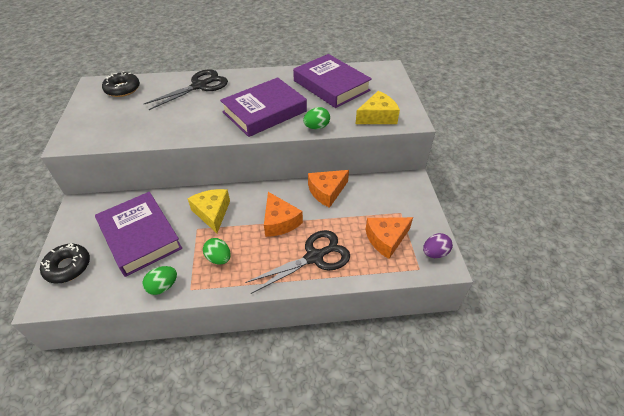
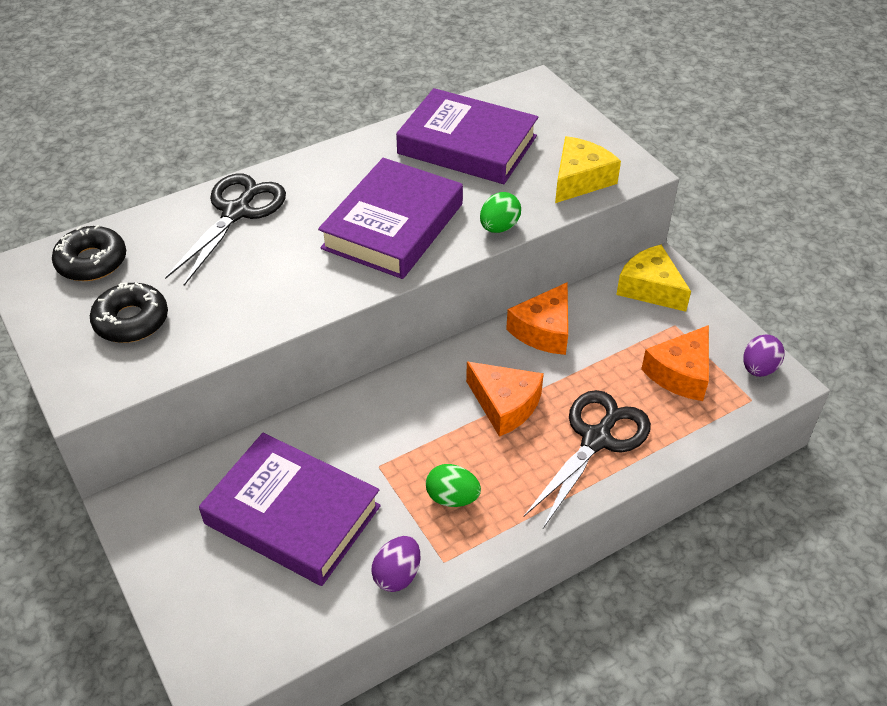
camera: 25 degrees left, 0 degrees up
black donut [40,243,90,284] -> black donut moved to [90,282,168,343]
green egg [143,266,177,295] -> purple egg [371,536,420,592]
yellow cheese [187,189,230,233] -> yellow cheese moved to [616,245,691,312]

